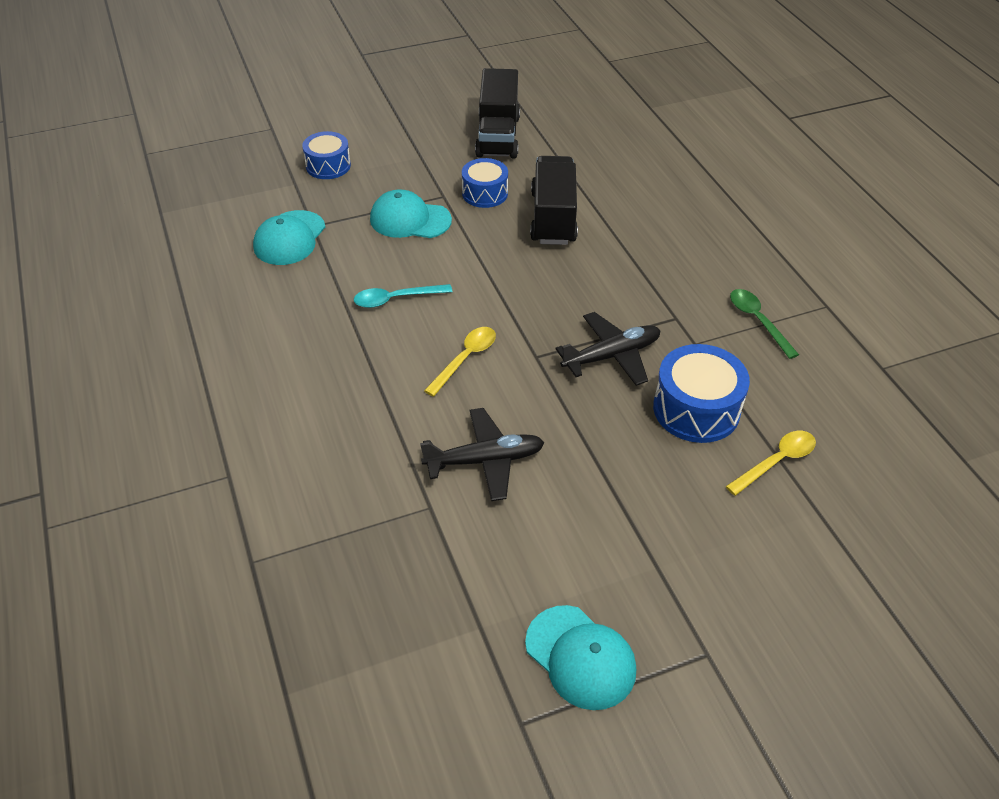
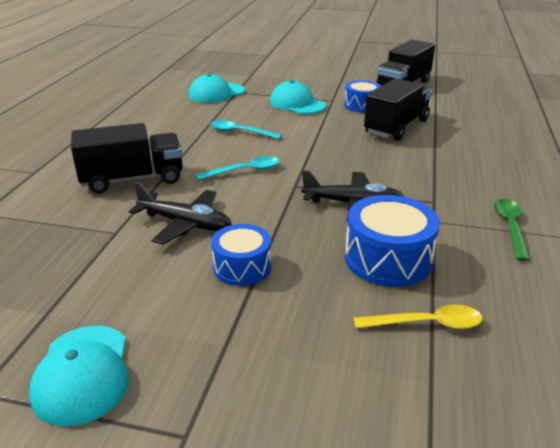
camera: 35 degrees right, 15 degrees down
blue drum [302,131,351,179] -> blue drum moved to [211,224,271,286]
yellow spoon [424,327,496,397] -> turquoise spoon [196,156,279,180]
none -> black truck [71,123,183,193]

